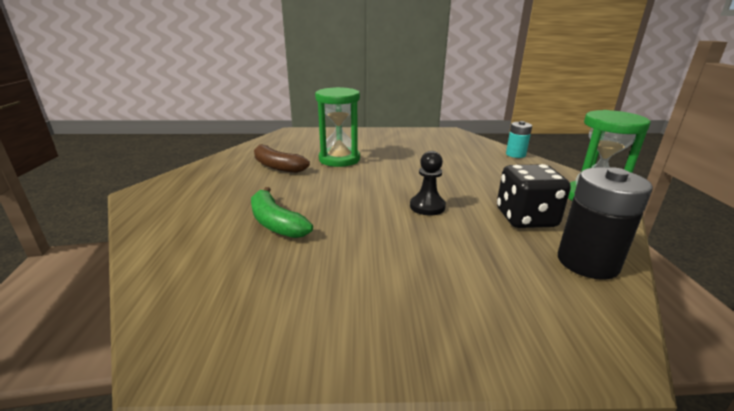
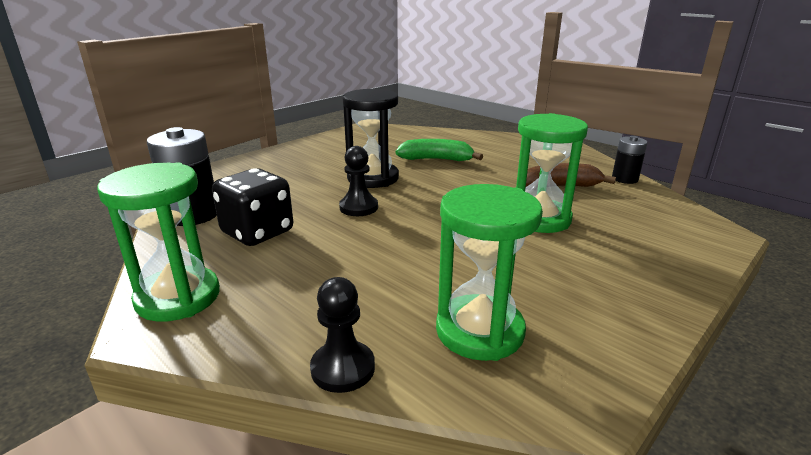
camera: 135 degrees right, 0 degrees up
turquoise battery [506,121,532,158] -> black pawn [310,277,375,393]
none -> black hourglass [342,89,399,188]
none -> green hourglass [436,184,543,361]
none -> black battery [612,136,647,184]

